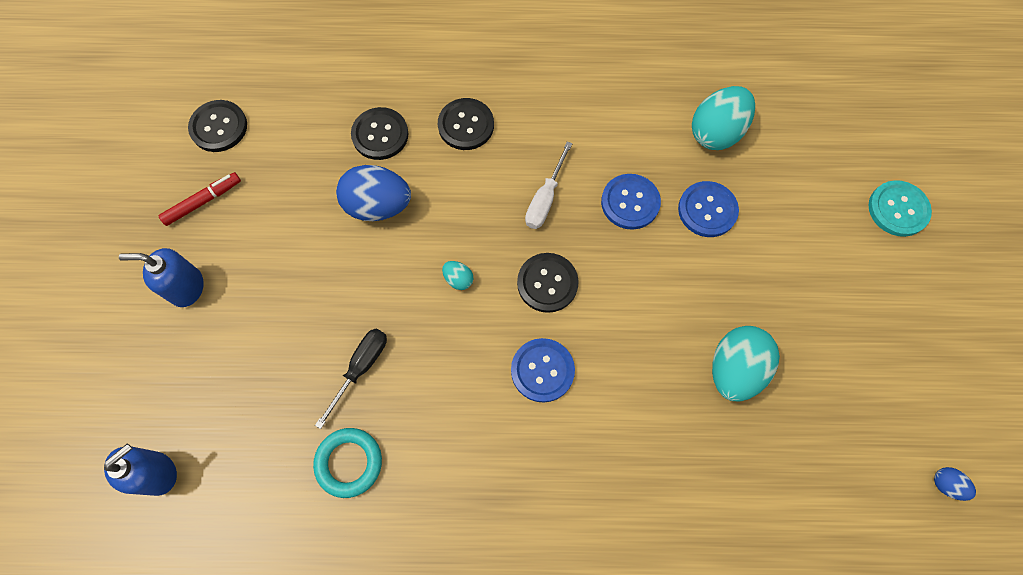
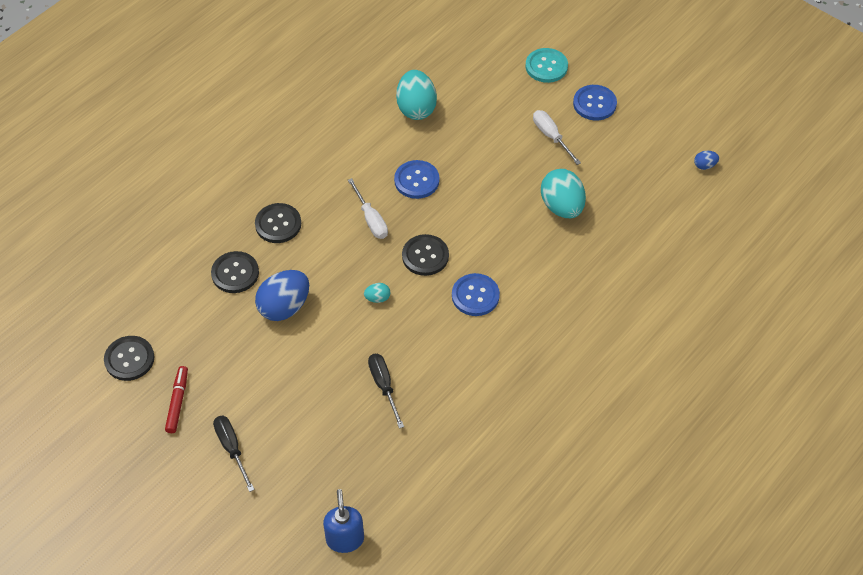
camera: 50 degrees left, 15 degrees down
blue soap dispenser [119,248,204,307] -> black screwdriver [213,416,255,492]
turquoise ring [313,428,382,498] -> none
blue button [678,181,739,237] -> blue button moved to [573,85,617,120]
none -> white screwdriver [533,110,581,165]

